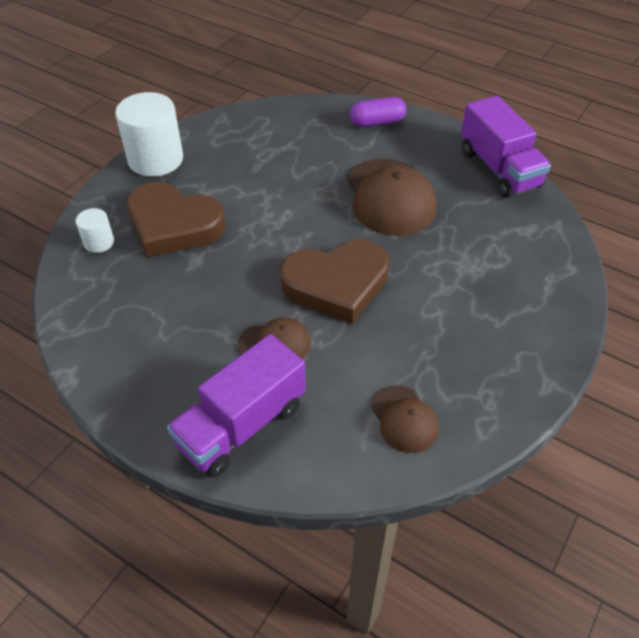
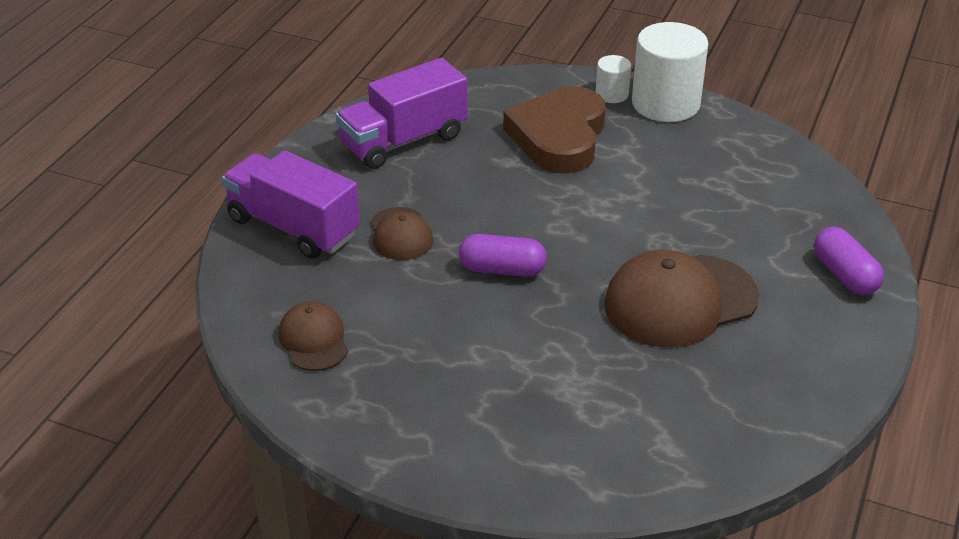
camera: 80 degrees right, 10 degrees down
white cylinder [76,208,114,253] -> white cylinder moved to [596,55,631,103]
brown heart [280,239,389,324] -> purple capsule [459,234,547,277]
brown cap [371,385,439,453] -> brown cap turned 105 degrees clockwise [278,301,348,371]
purple truck [461,96,551,198] -> purple truck moved to [336,58,468,169]

